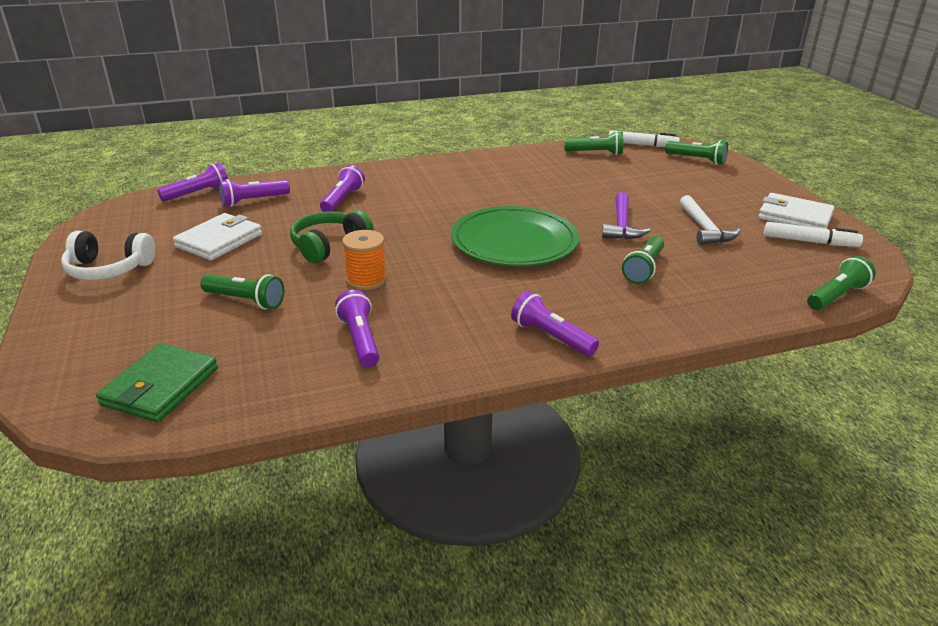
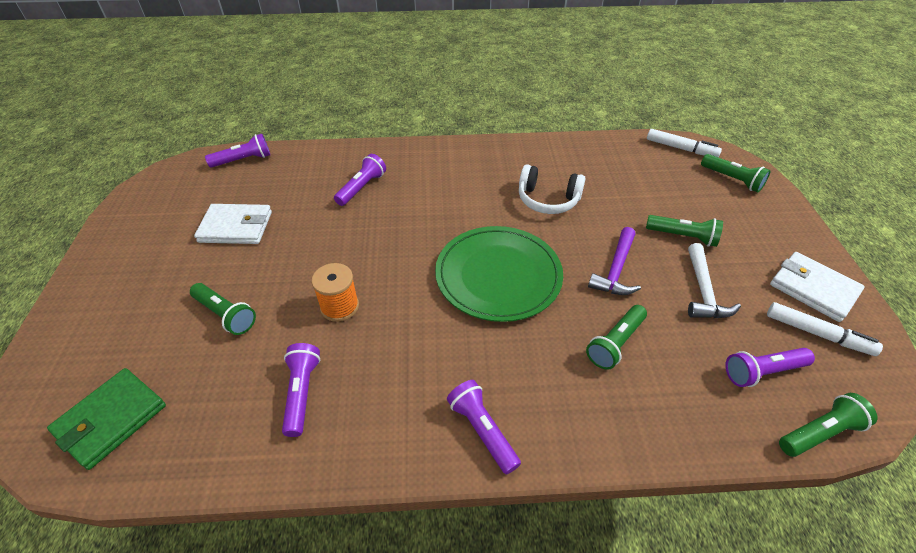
camera: 15 degrees right, 15 degrees up
white headphones [61,231,155,280] -> white headphones moved to [519,165,585,214]
white wallet [173,213,262,260] -> white wallet turned 45 degrees clockwise [194,204,272,244]
purple flashlight [218,179,290,207] -> purple flashlight moved to [725,348,815,387]
green headphones [290,210,373,263] -> none
green flashlight [565,131,623,155] -> green flashlight moved to [646,215,723,247]

